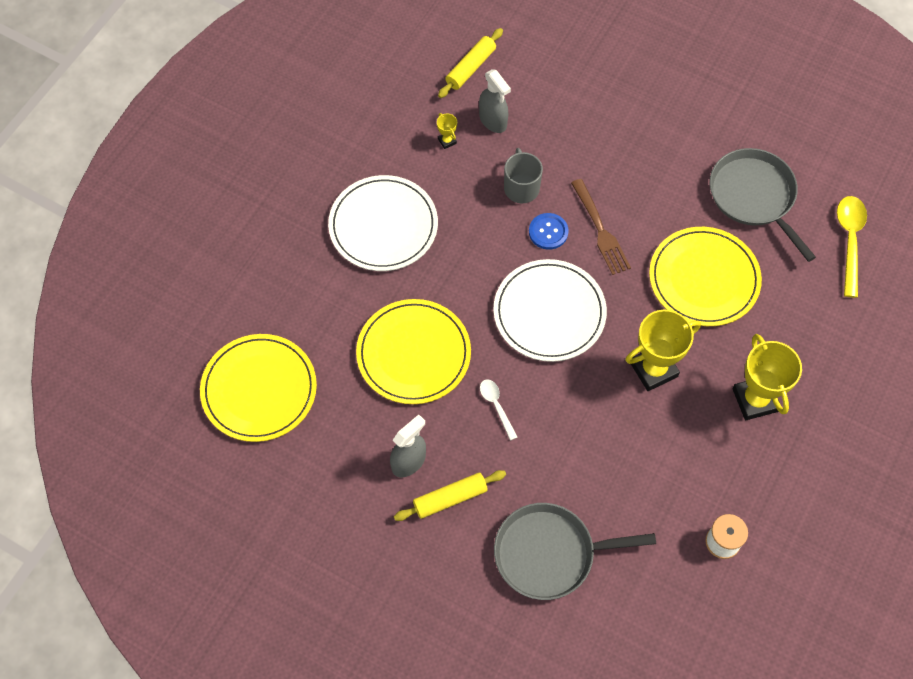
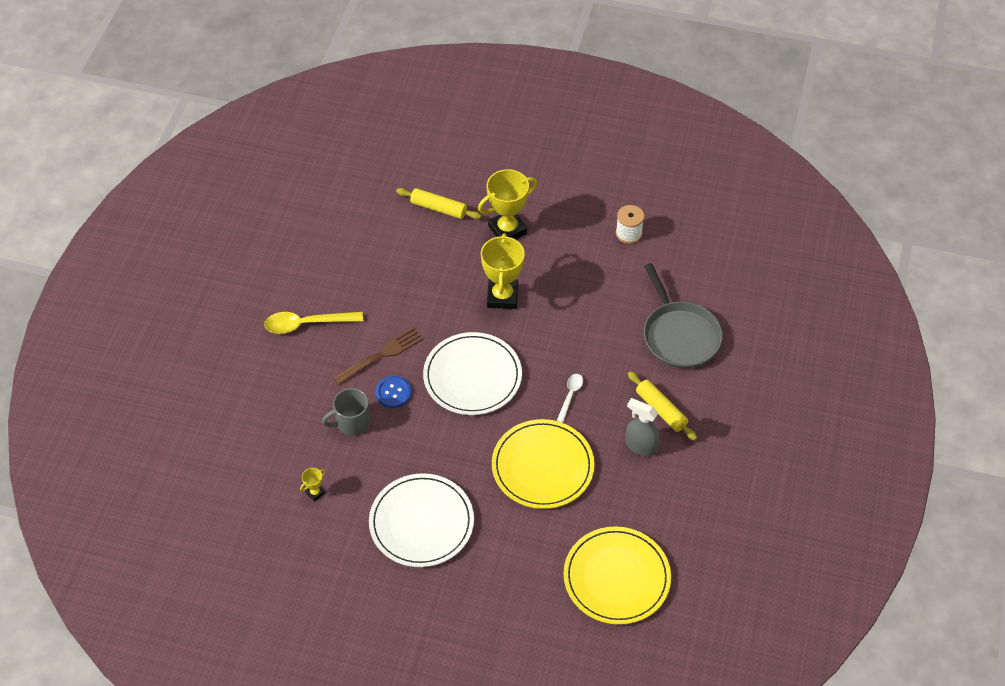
camera: 105 degrees left, 10 degrees down
yellow rolling pin [438,28,503,98] -> yellow rolling pin moved to [396,188,481,219]
grey spray bottle [479,69,511,133] -> none
white spoon [480,379,517,441] -> white spoon turned 150 degrees clockwise [557,374,583,423]
yellow trophy [625,310,701,391] -> yellow trophy turned 45 degrees clockwise [481,233,525,309]
yellow plate [649,227,762,326] -> none
grey pan [710,148,816,262] -> none
yellow spoon [837,196,867,298] -> yellow spoon moved to [264,312,363,334]

